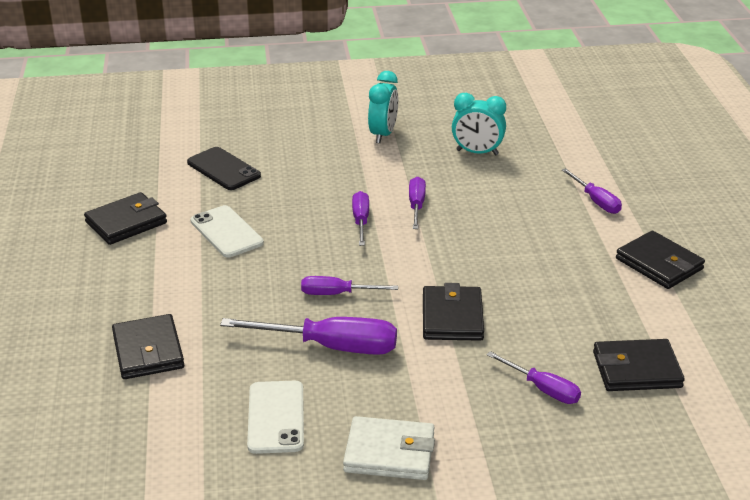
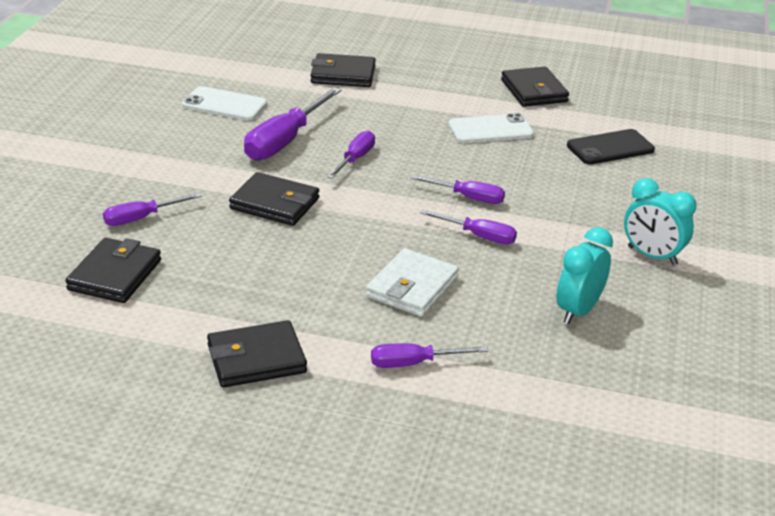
camera: 110 degrees right, 0 degrees up
white wallet [343,416,435,480] -> white wallet moved to [366,248,459,317]

